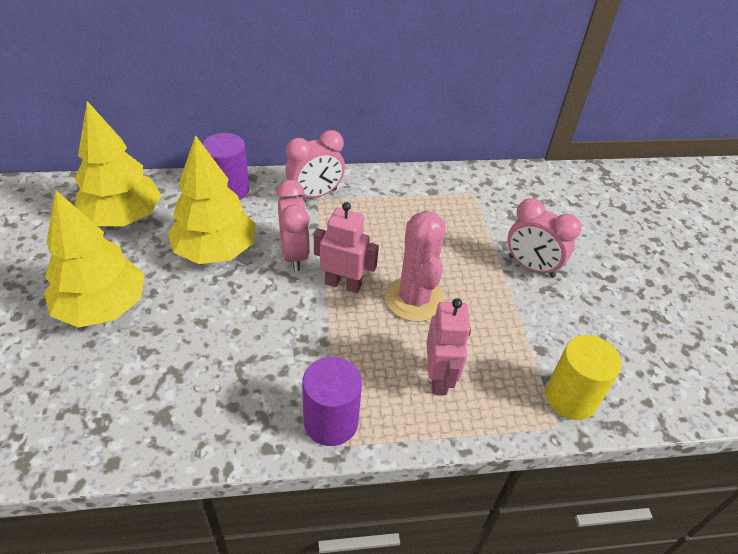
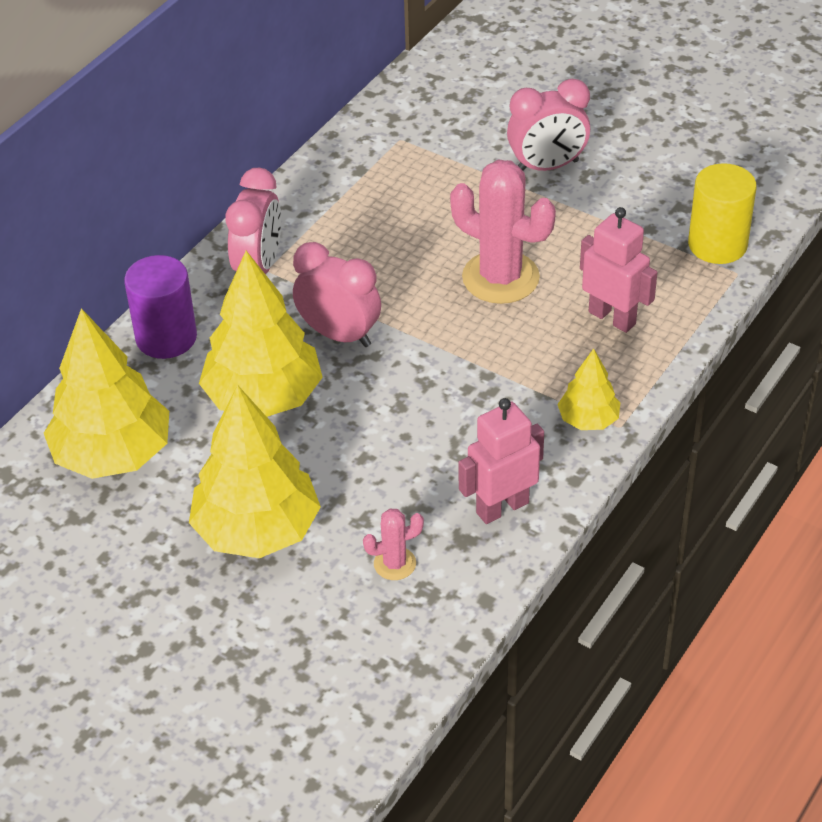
camera: 45 degrees left, 0 degrees up
purple cylinder [302,357,362,446] -> yellow tree [557,348,620,430]
pink robot [314,202,379,293] -> pink robot moved to [458,398,544,524]
none -> pink cactus [363,508,424,580]

